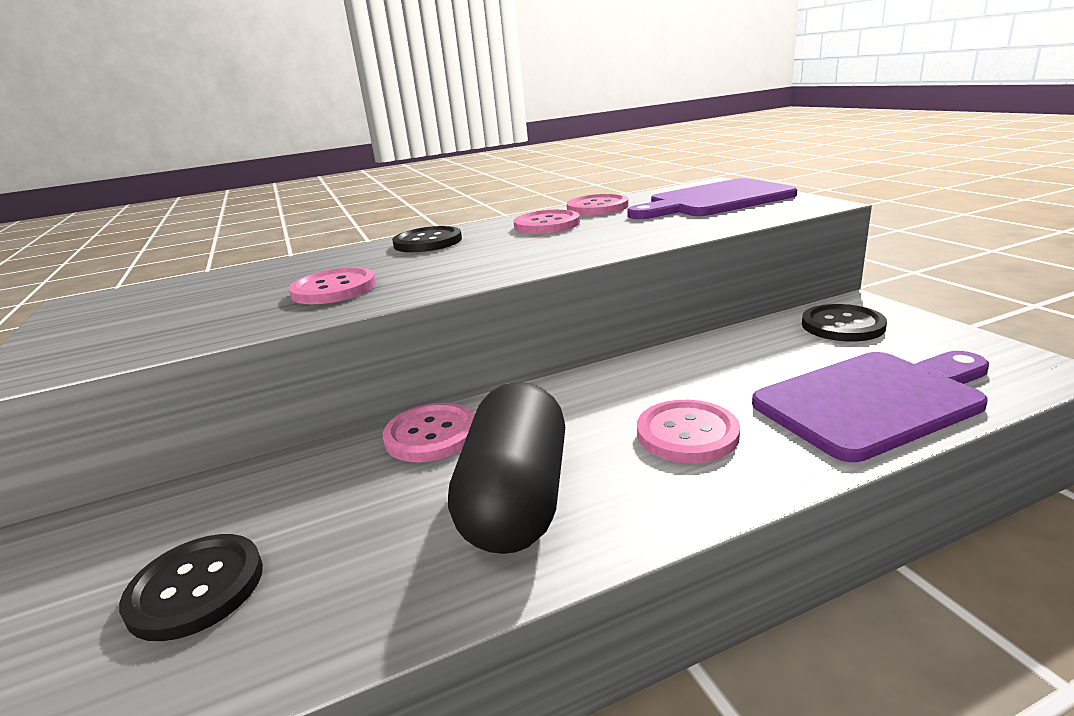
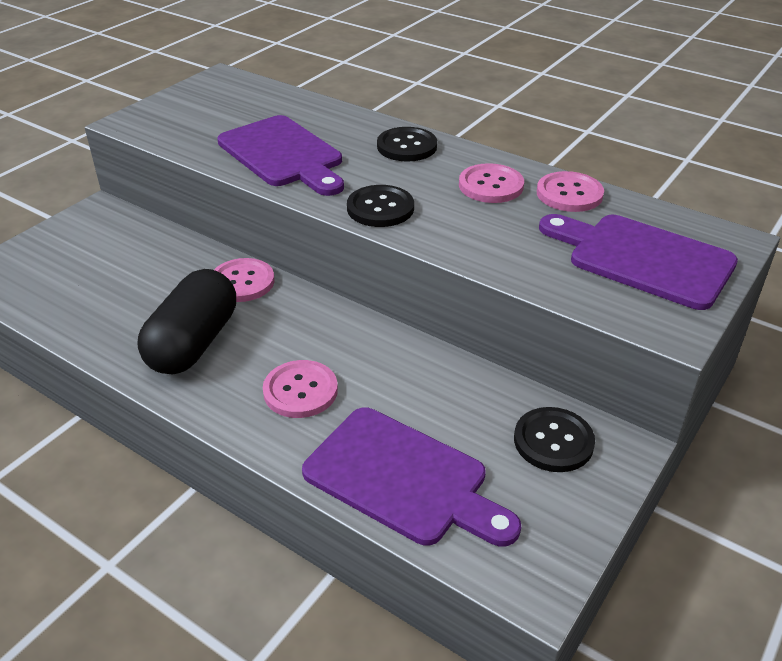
camera: 55 degrees right, 15 degrees up
black button [119,534,263,641] -> black button moved to [347,185,414,227]
pink button [289,267,376,304] -> purple cutting board [217,115,344,196]
black capsule [448,382,565,554] -> black capsule turned 45 degrees counterclockwise [138,269,236,375]

